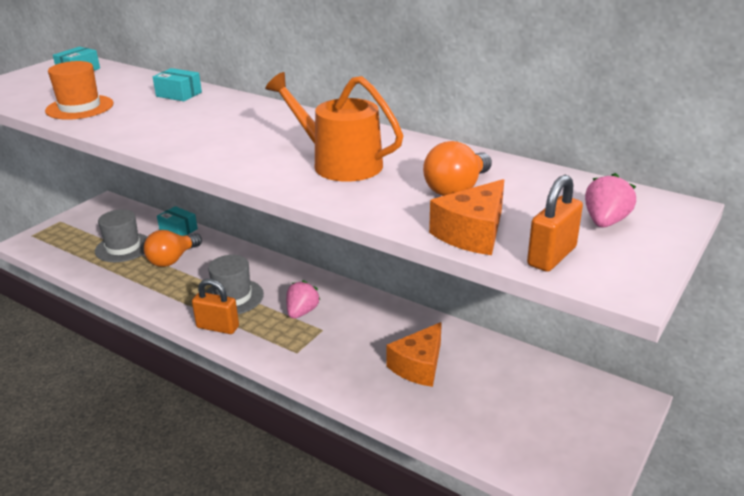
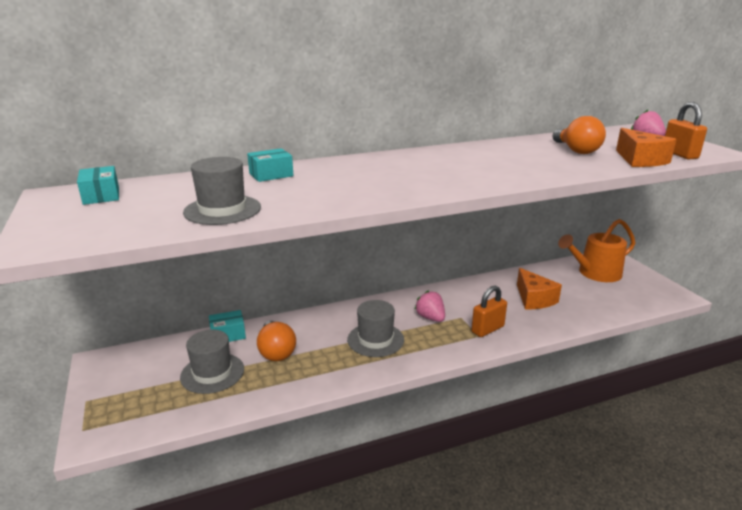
camera: 55 degrees left, 5 degrees down
orange hat [45,61,114,120] -> grey hat [183,157,261,225]
orange padlock [192,279,239,334] -> orange padlock moved to [471,285,507,337]
orange watering can [265,72,403,182] -> orange watering can moved to [558,219,635,282]

